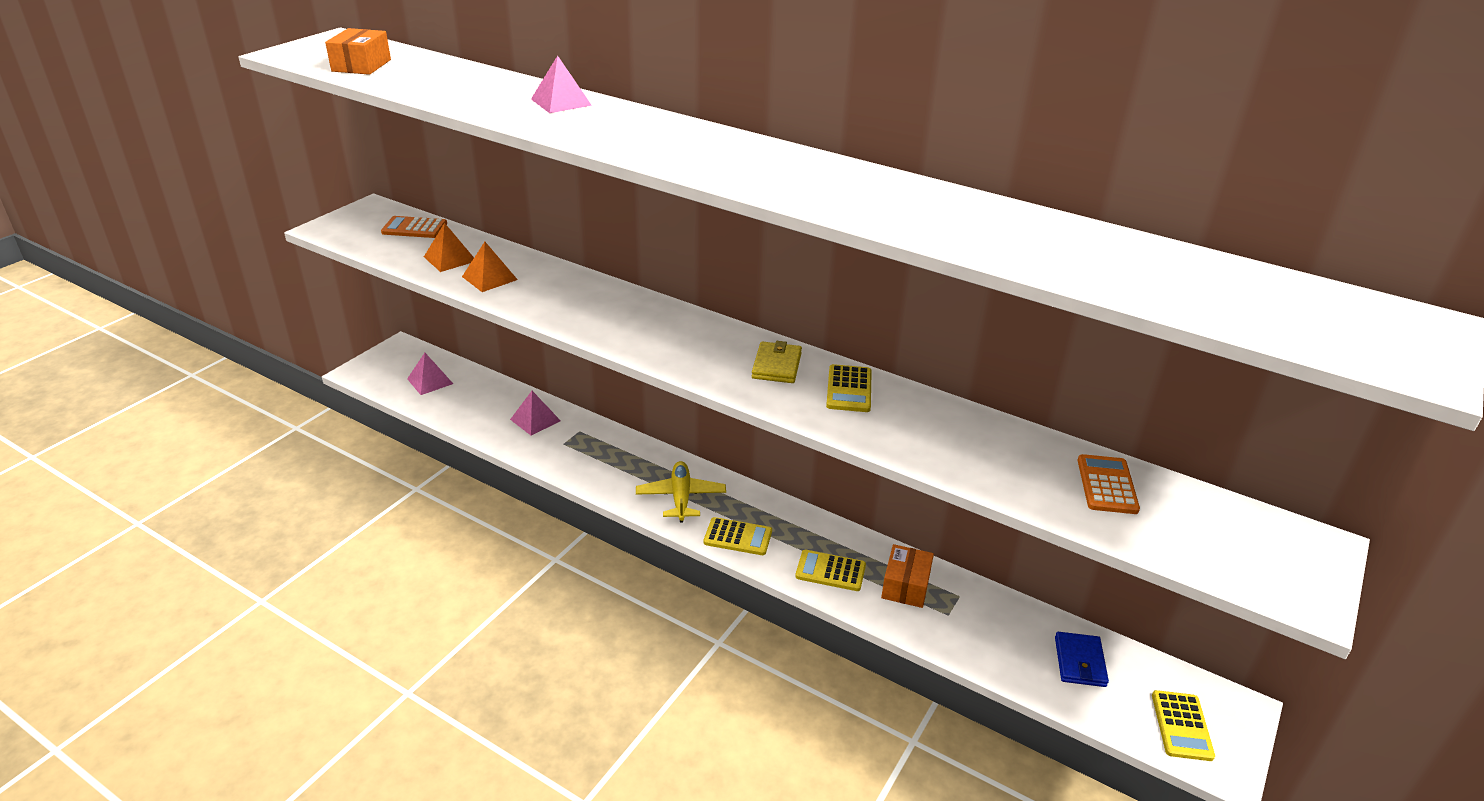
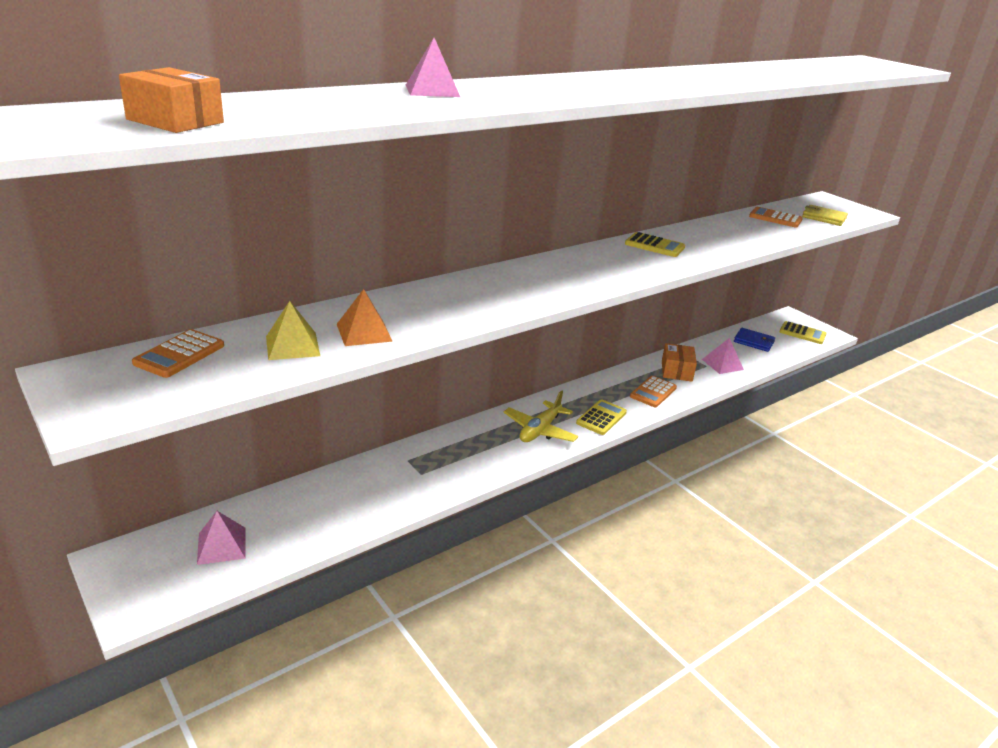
camera: 70 degrees left, 5 degrees down
orange pyramid [424,223,474,272] -> yellow pyramid [266,301,320,360]
pink pyramid [510,391,561,436] -> pink pyramid moved to [702,338,744,374]
yellow plane [636,461,726,522] -> yellow plane turned 75 degrees counterclockwise [504,390,578,442]
yellow wallet [752,341,802,383] -> yellow wallet moved to [802,205,848,226]
yellow calculator [795,550,866,591] -> orange calculator [630,376,677,407]
orange box [881,544,934,608] -> orange box turned 60 degrees clockwise [662,343,697,382]

